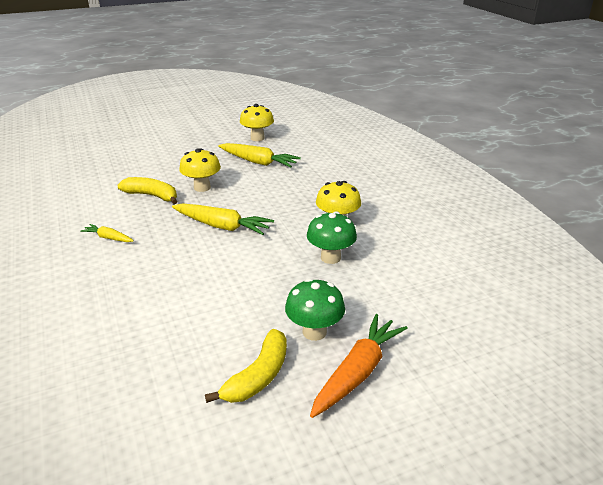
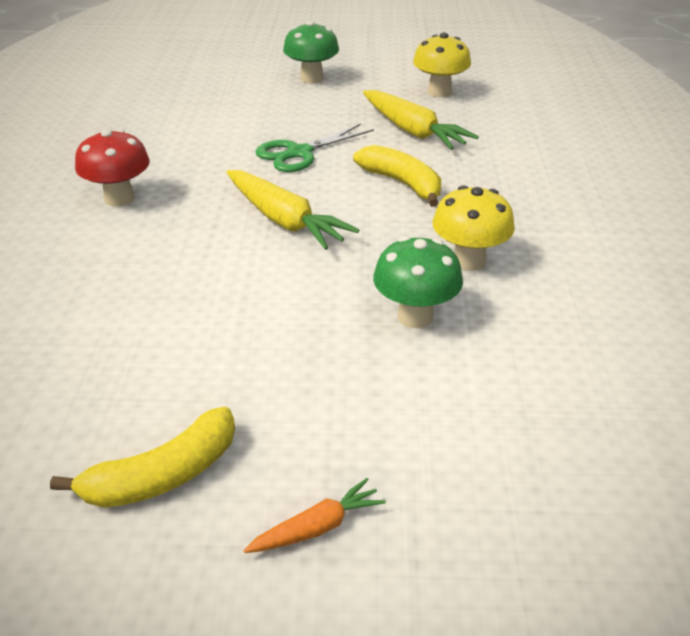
camera: 25 degrees right, 5 degrees up
yellow carrot [80,224,134,242] -> red mushroom [75,129,150,207]
yellow banana [117,177,178,204] -> yellow banana moved to [353,145,441,207]
yellow mushroom [179,148,221,192] -> green scissors [255,124,374,172]
green mushroom [285,278,345,341] -> green mushroom moved to [283,21,339,84]
orange carrot [310,314,408,418] -> orange carrot [243,478,386,553], size x0.53

